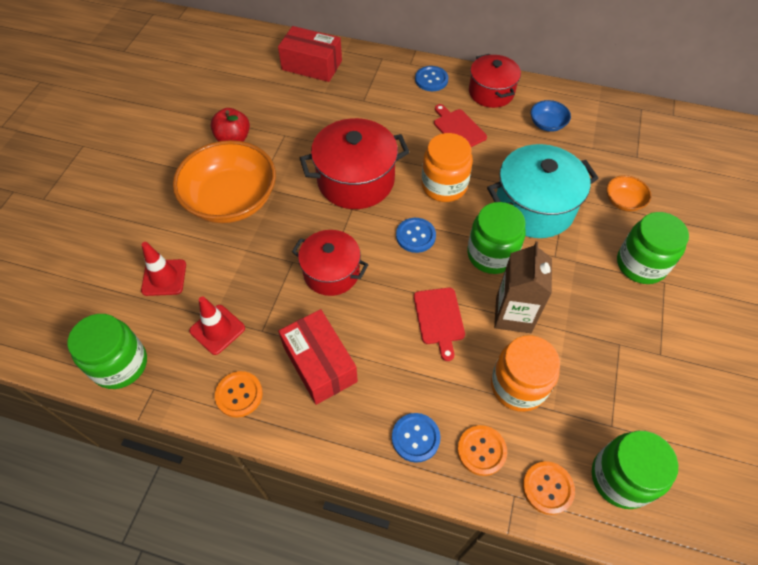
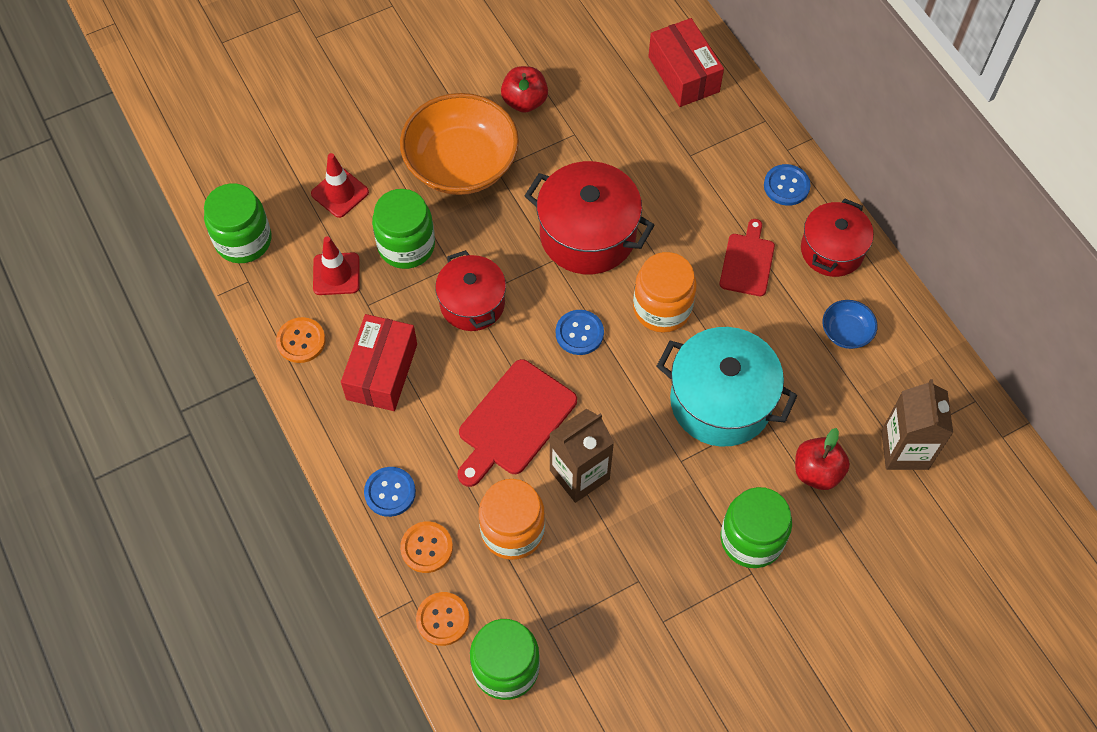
camera: 45 degrees right, 5 degrees up
red cutting board [414,288,465,361] -> red cutting board [458,359,577,487], size x1.57
green jar [467,202,526,274] -> green jar moved to [372,189,435,269]
orange bowl [607,175,651,211] -> red apple [795,428,850,490]
none -> brown carton [881,379,953,470]

